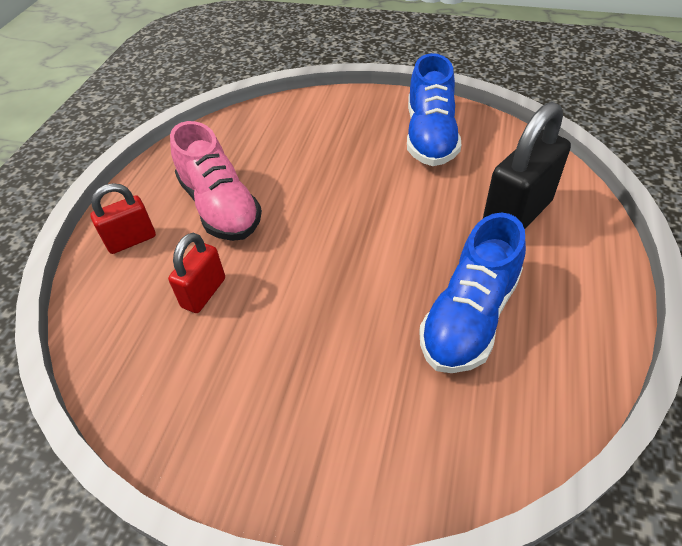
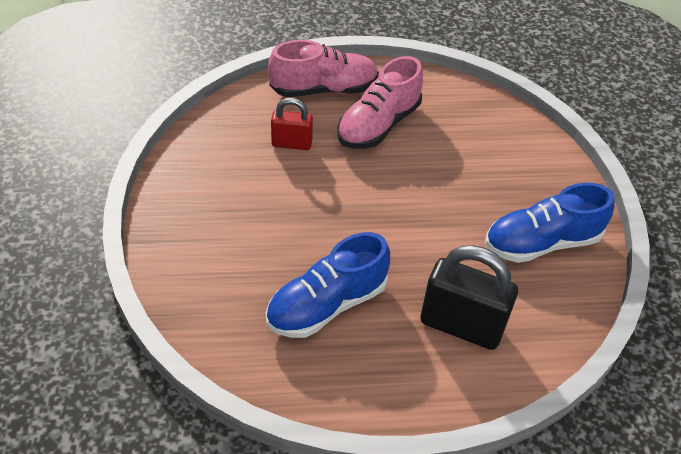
camera: 65 degrees right, 0 degrees up
red padlock [90,183,156,254] -> pink shoe [268,40,379,97]
blue shoe [419,213,526,373] -> blue shoe turned 45 degrees counterclockwise [266,232,390,338]

